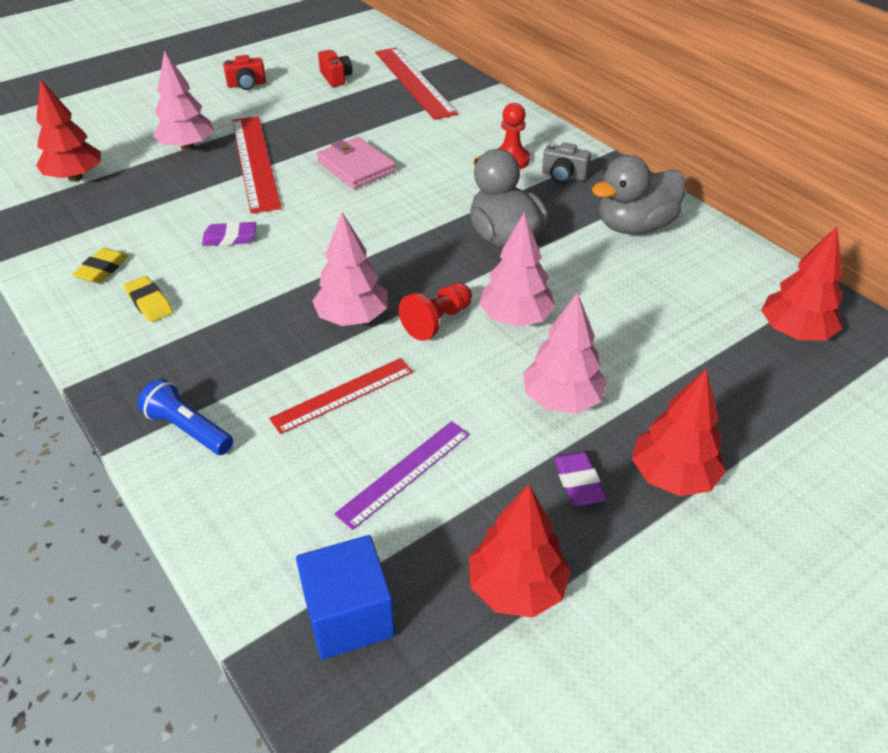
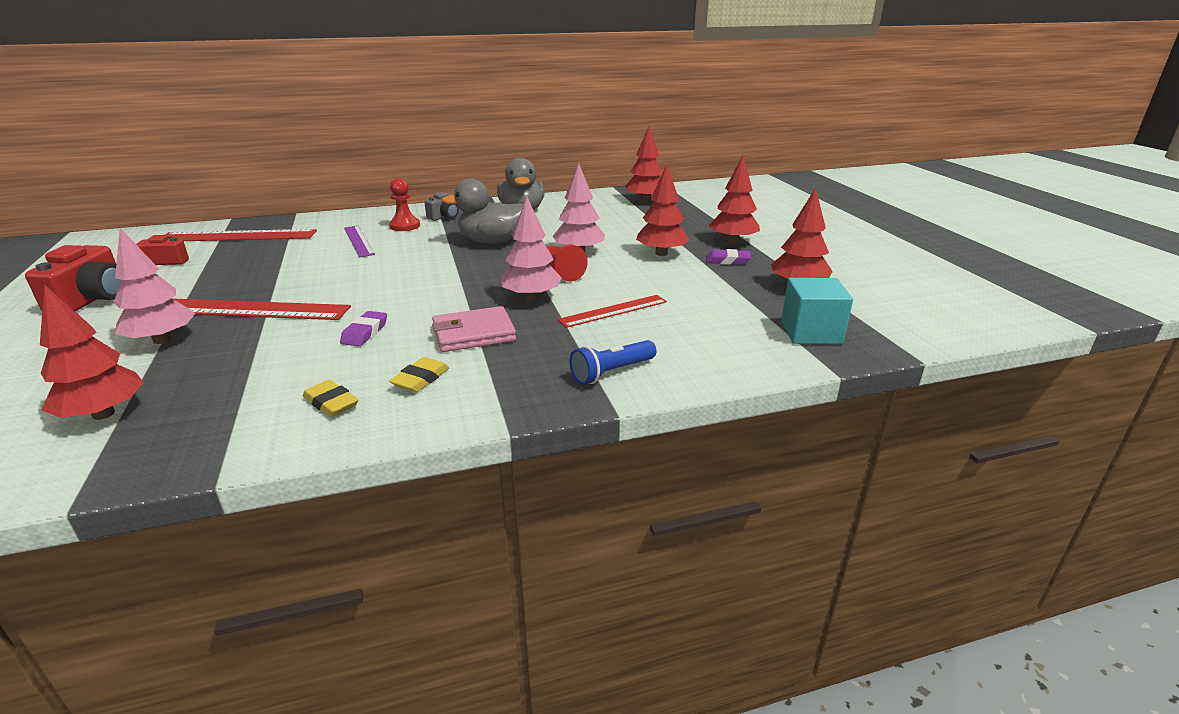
camera: 70 degrees left, 15 degrees down
yellow eraser [124,276,173,322] -> yellow eraser turned 45 degrees counterclockwise [389,357,449,392]
red camera [223,55,266,90] -> red camera [25,245,121,311], size x1.70
red ruler [269,358,413,434] -> red ruler turned 75 degrees clockwise [557,295,667,328]
blue cube [296,535,395,659] -> turquoise cube [781,278,853,344]
pink wallet [317,137,396,189] -> pink wallet moved to [432,306,516,352]
purple ruler [334,421,470,530] -> purple ruler moved to [344,226,375,257]
pink tree [523,292,607,413] -> red tree [636,164,690,256]

